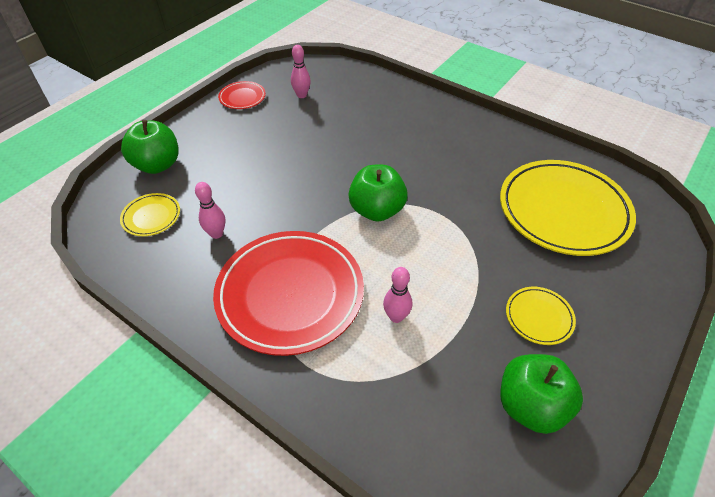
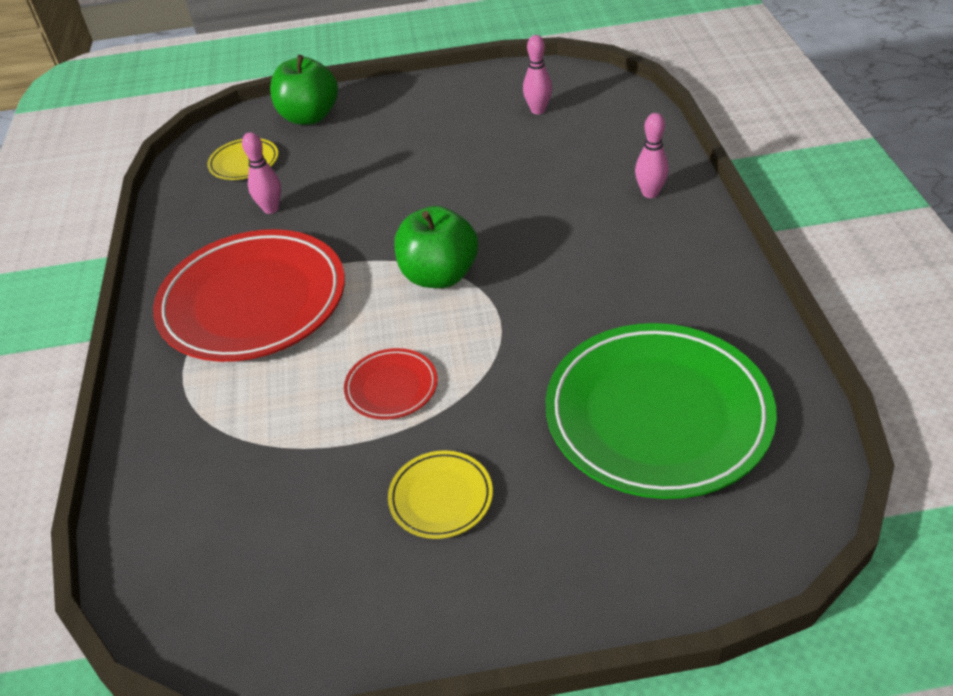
camera: 50 degrees right, 5 degrees down
red plate [218,81,266,109] -> red plate moved to [344,348,438,420]
pink bowling pin [383,267,412,323] -> pink bowling pin moved to [635,113,669,198]
yellow plate [500,160,636,256] -> green plate [545,323,777,499]
green apple [501,354,583,434] -> none

